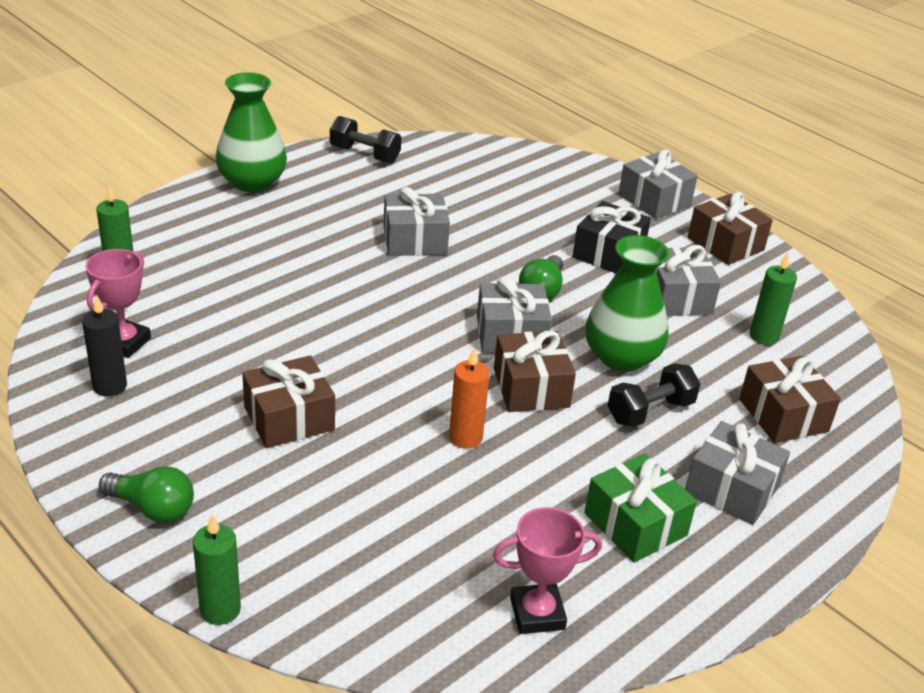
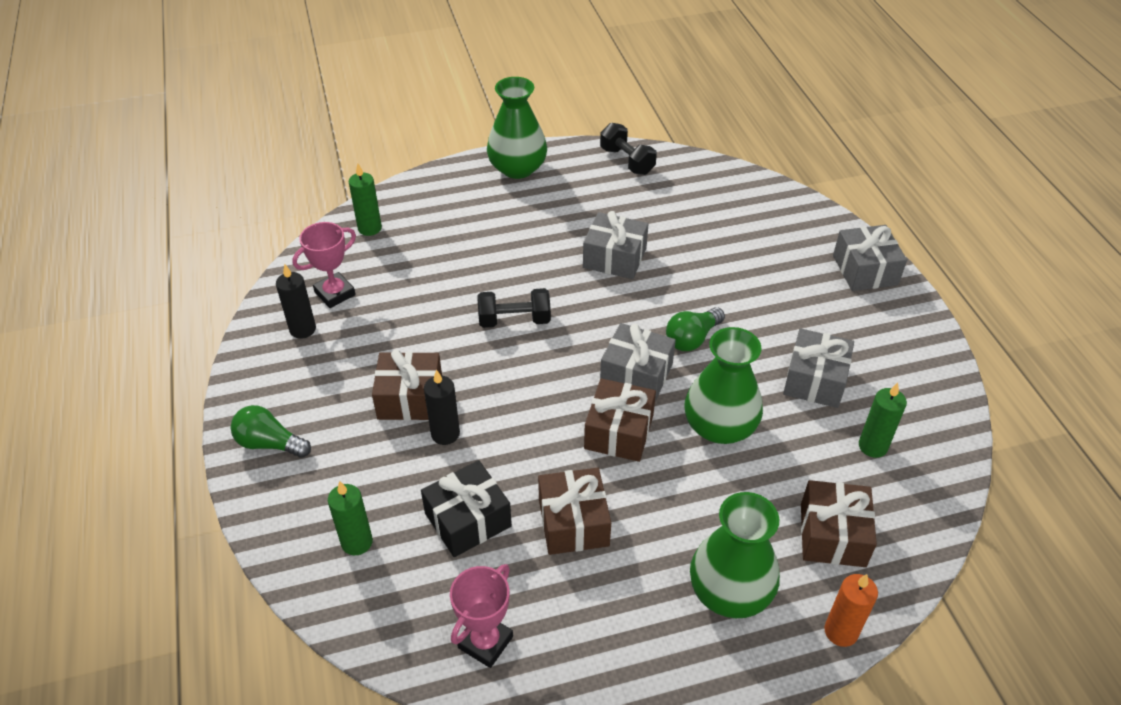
camera: 30 degrees right, 10 degrees up
green light bulb [99,466,194,523] -> green light bulb turned 150 degrees clockwise [231,405,311,458]
green candle [193,514,241,625] -> green candle moved to [328,481,373,555]
orange candle [449,347,490,449] -> orange candle moved to [824,574,878,647]
pink trophy [493,507,602,634] -> pink trophy turned 75 degrees counterclockwise [450,564,513,668]
black gift [572,201,651,273] -> black gift moved to [421,460,512,557]
green gift [584,454,697,563] -> none
black dumbbell [608,363,700,427] -> black dumbbell moved to [478,288,551,328]
grey gift [685,421,790,525] -> green vase [690,492,780,618]
brown gift [688,192,773,265] -> brown gift moved to [538,468,611,555]
none -> black candle [424,370,460,445]

